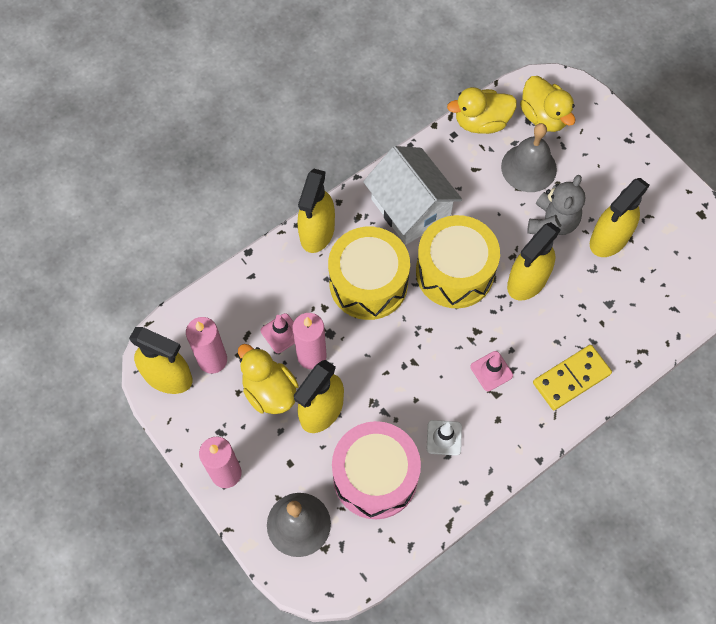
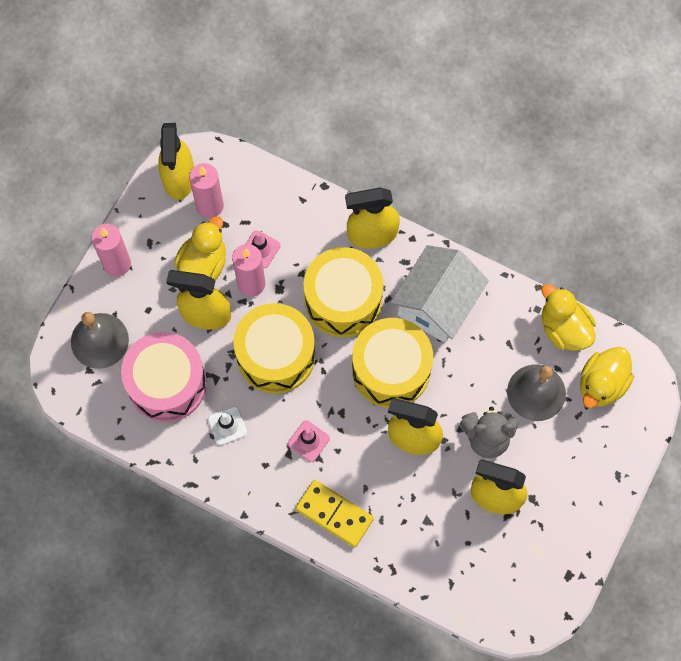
camera: 65 degrees right, 5 degrees up
none -> yellow drum [233,303,315,394]

